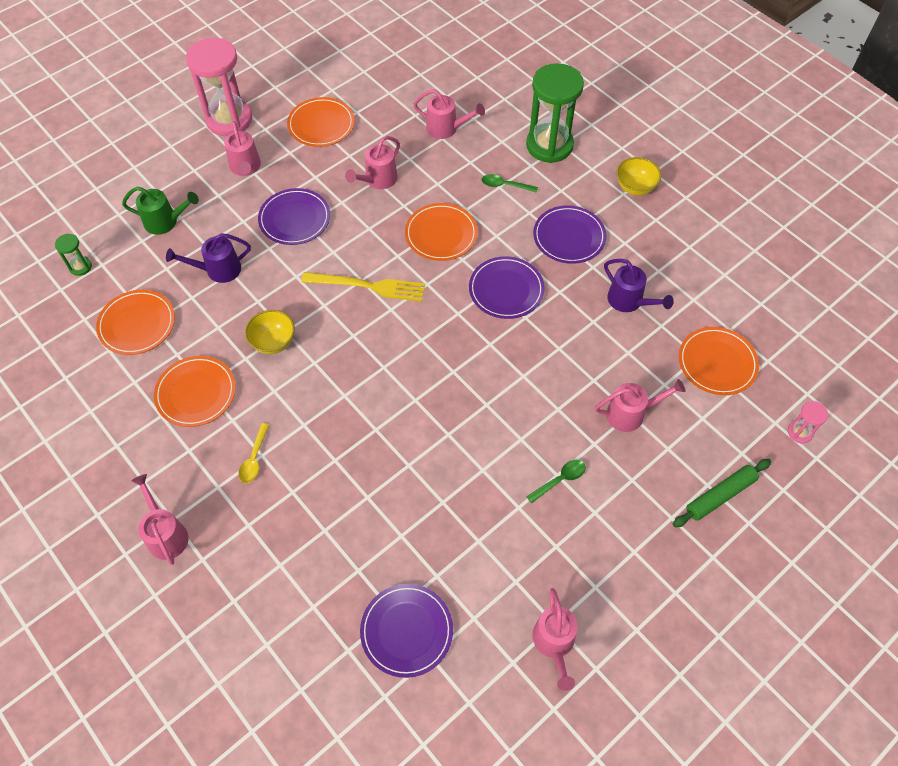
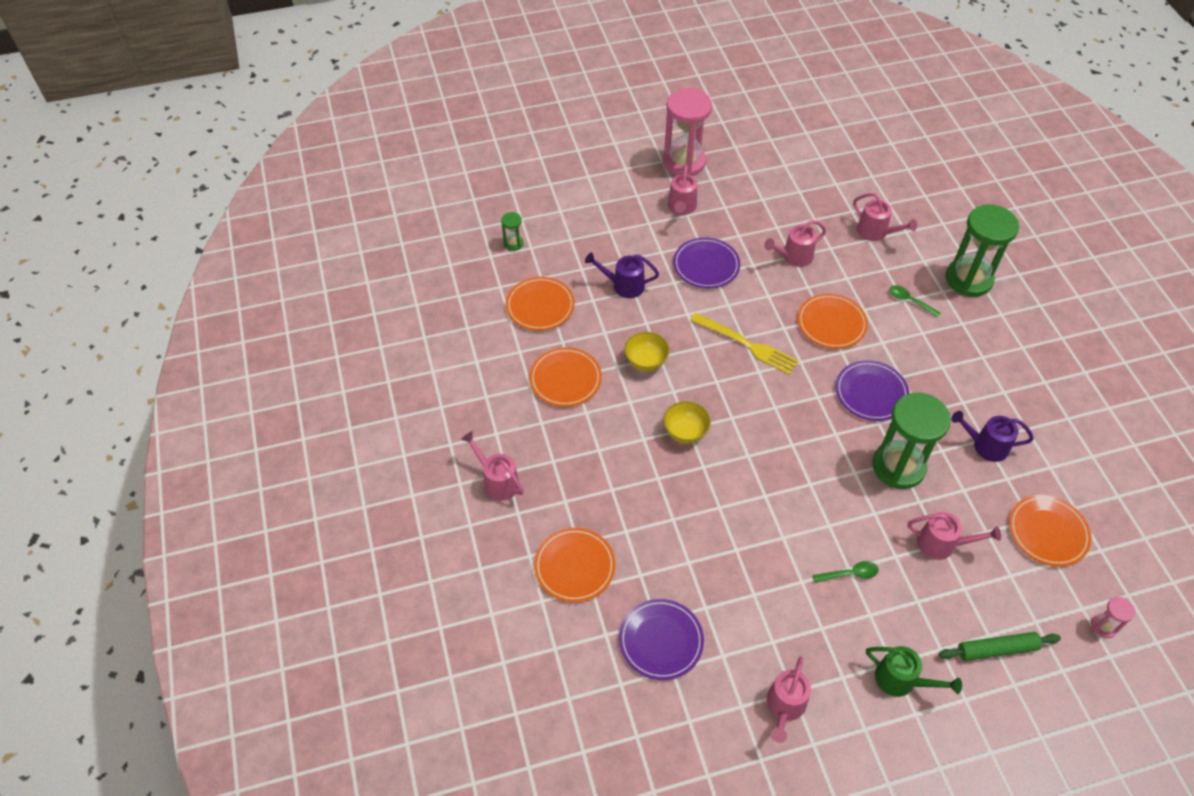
camera: 25 degrees right, 5 degrees down
green watering can [122,187,199,235] -> green watering can moved to [866,646,962,697]
pink watering can [132,474,189,565] -> pink watering can turned 45 degrees counterclockwise [461,431,524,501]
yellow spoon [239,423,269,483] -> none
orange plate [287,97,355,147] -> orange plate moved to [534,528,616,602]
purple plate [533,205,607,264] -> none
purple watering can [604,259,674,312] -> purple watering can turned 120 degrees clockwise [951,411,1034,462]
yellow bowl [617,157,661,196] -> yellow bowl moved to [663,401,711,444]
none -> green hourglass [872,393,951,489]

